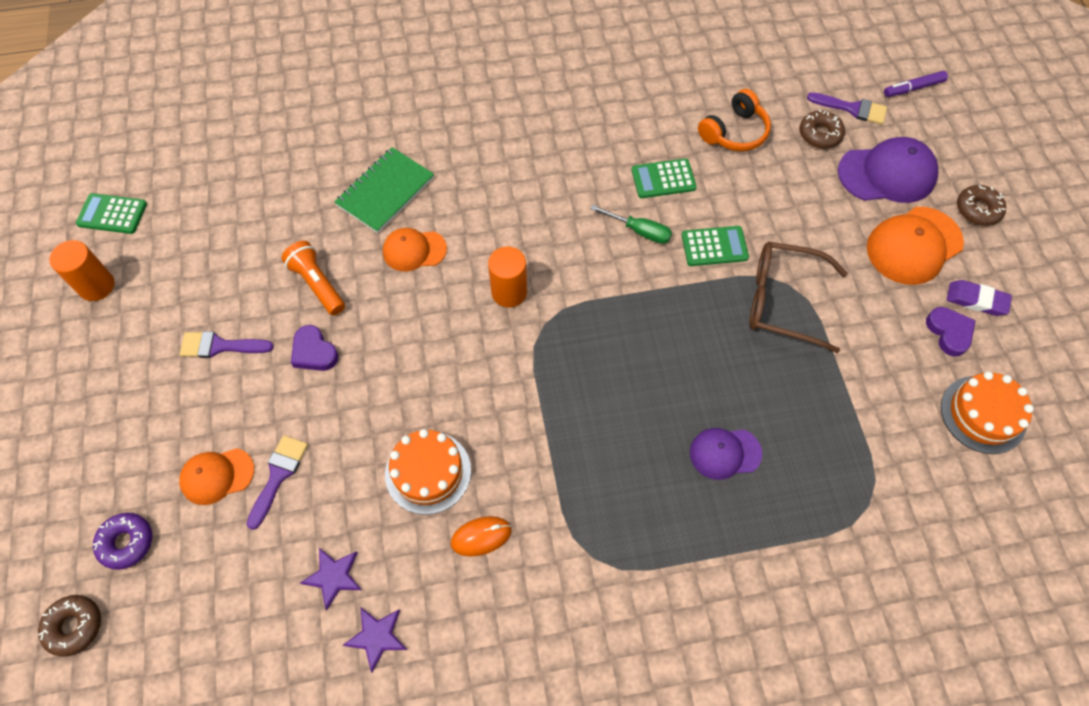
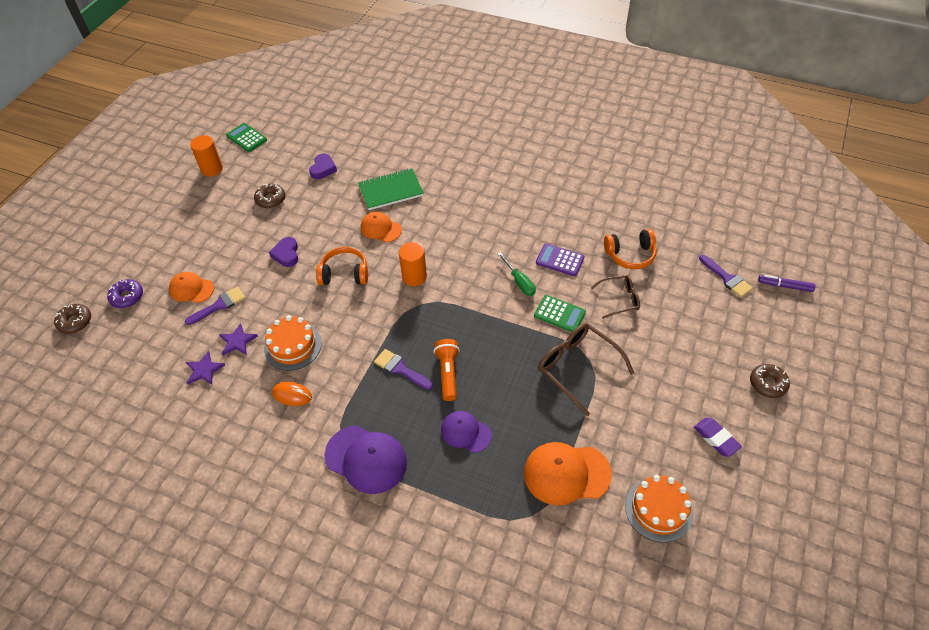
camera: 35 degrees right, 10 degrees down
purple brush [180,331,274,358] -> purple brush moved to [374,349,433,390]
orange flashlight [282,241,345,316] -> orange flashlight moved to [433,339,460,401]
purple star [343,607,407,672] -> purple star moved to [219,323,258,355]
green calculator [632,159,697,198] -> purple calculator [536,243,584,276]
brown donut [800,109,845,149] -> brown donut moved to [254,183,286,208]
purple cap [838,137,938,203] -> purple cap moved to [324,425,407,494]
orange cap [867,207,964,285] -> orange cap moved to [524,442,612,505]
purple heart [926,307,976,357] -> purple heart moved to [309,154,337,179]
none -> orange headphones [316,247,368,285]
none -> brown glasses [591,275,640,319]

